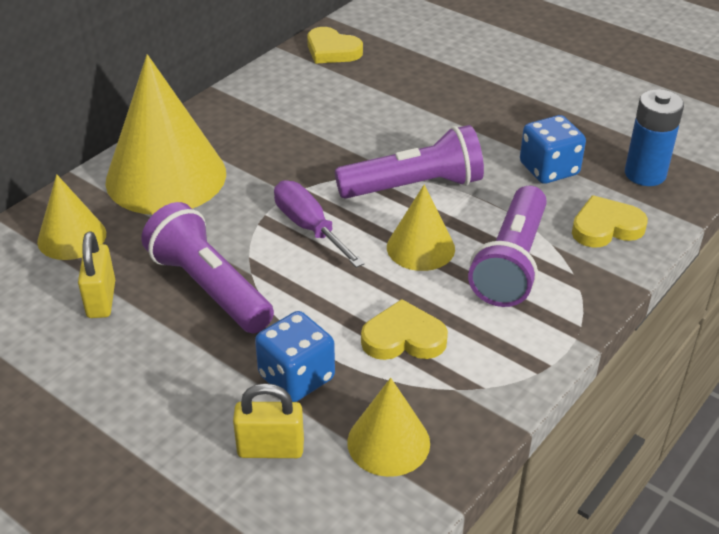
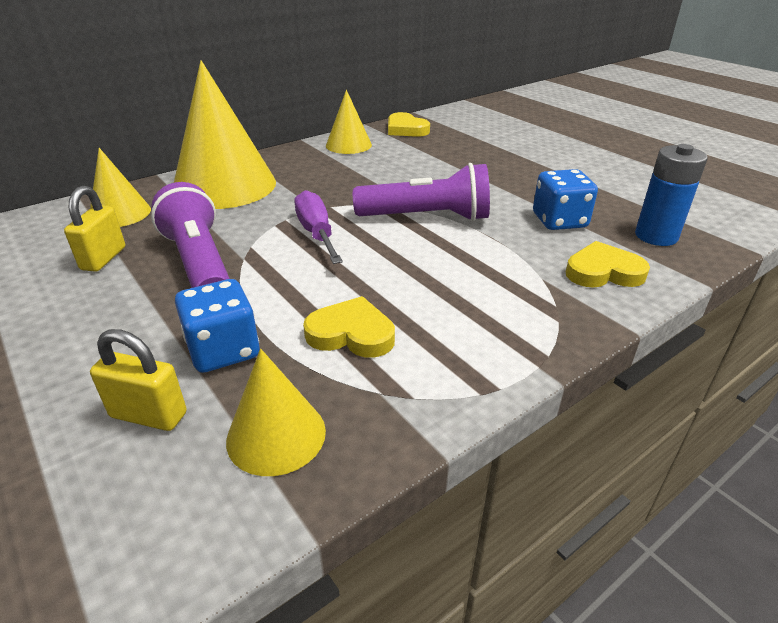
camera: 15 degrees right, 5 degrees down
yellow cone [387,184,455,271] -> yellow cone moved to [326,90,372,154]
purple flashlight [468,186,547,307] -> none

